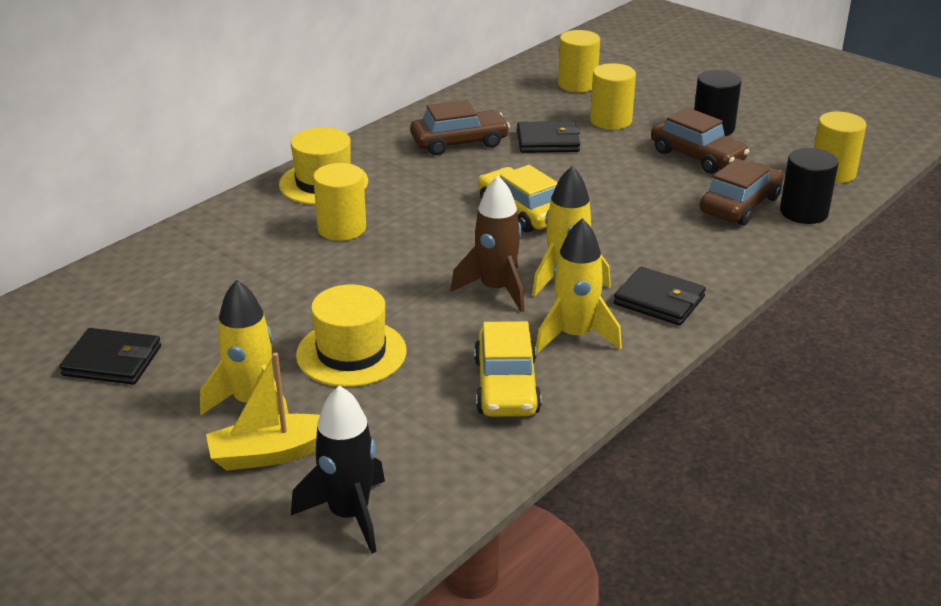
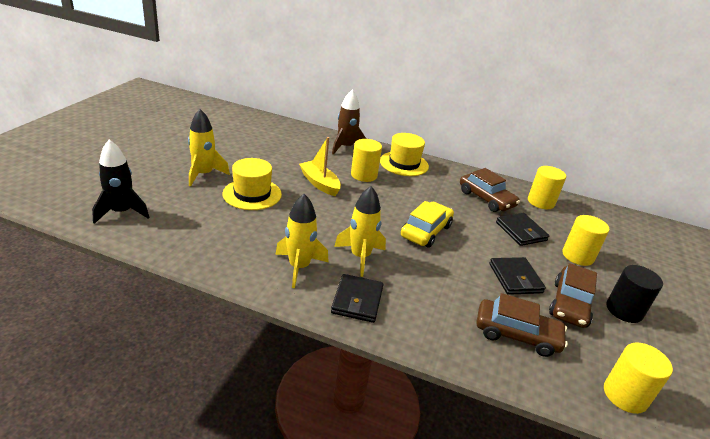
camera: 65 degrees right, 0 degrees up
black wallet [60,328,161,385] -> black wallet moved to [489,257,546,295]
yellow boat [206,353,320,471] -> yellow boat moved to [299,137,341,196]
brown rocket [451,176,524,312] -> brown rocket moved to [332,89,366,155]
yellow car [474,321,542,417] -> none
yellow cylinder [558,30,600,92] -> yellow cylinder moved to [528,166,566,209]
black cylinder [780,148,839,224] -> none

